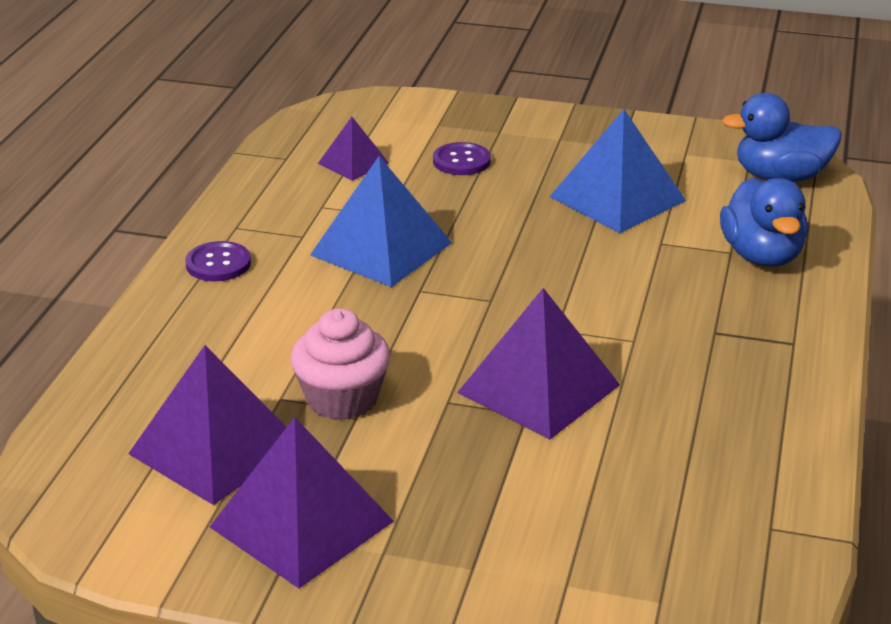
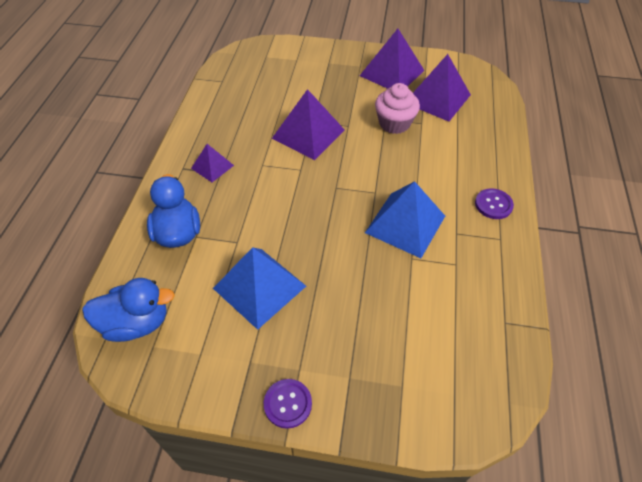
camera: 175 degrees right, 20 degrees up
purple pyramid [318,117,389,181] -> purple pyramid moved to [191,144,234,182]
purple button [433,142,491,175] -> purple button moved to [264,379,312,429]

